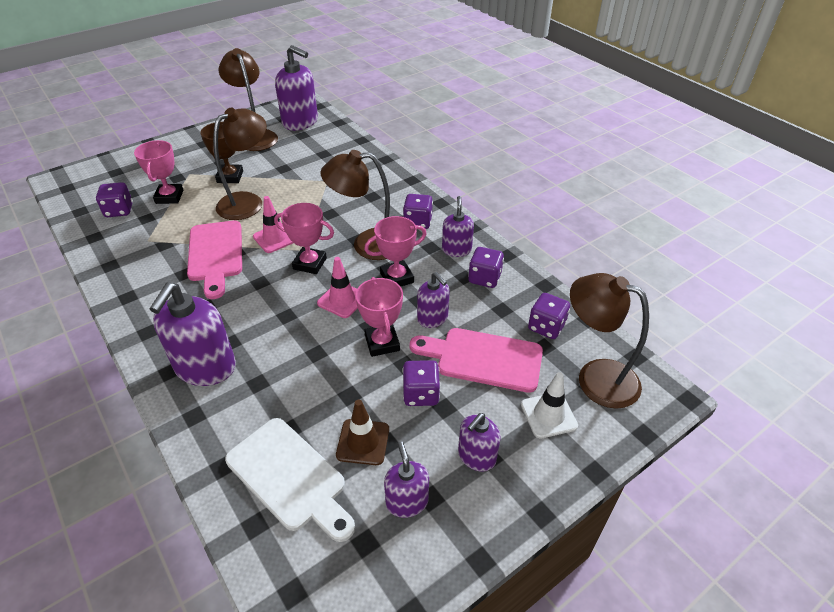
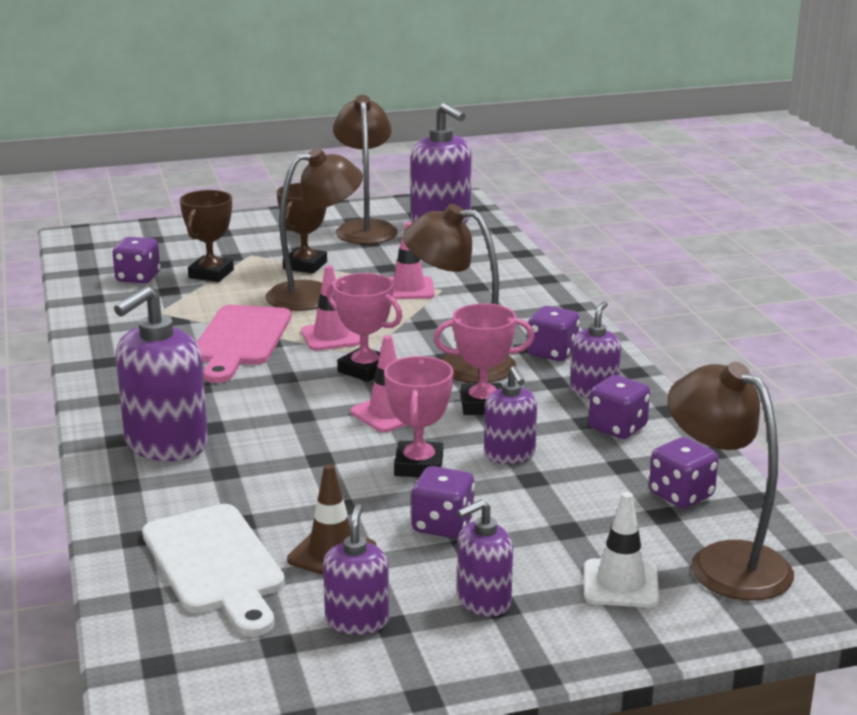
camera: 20 degrees right, 20 degrees down
pink trophy [134,140,184,204] -> brown trophy [180,190,234,282]
pink cutting board [410,328,543,393] -> none
none -> pink traffic cone [388,222,435,299]

